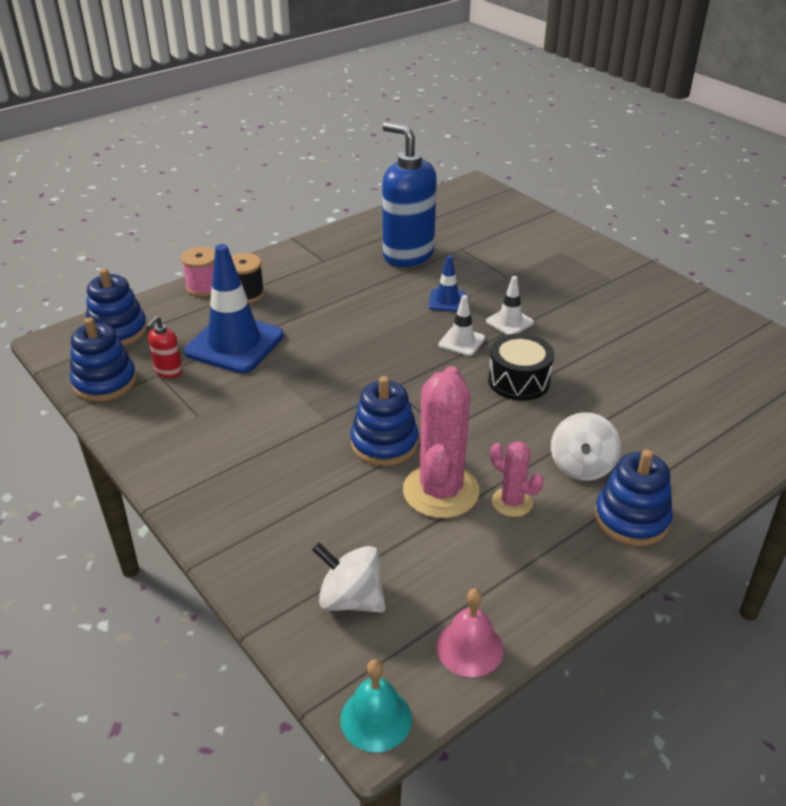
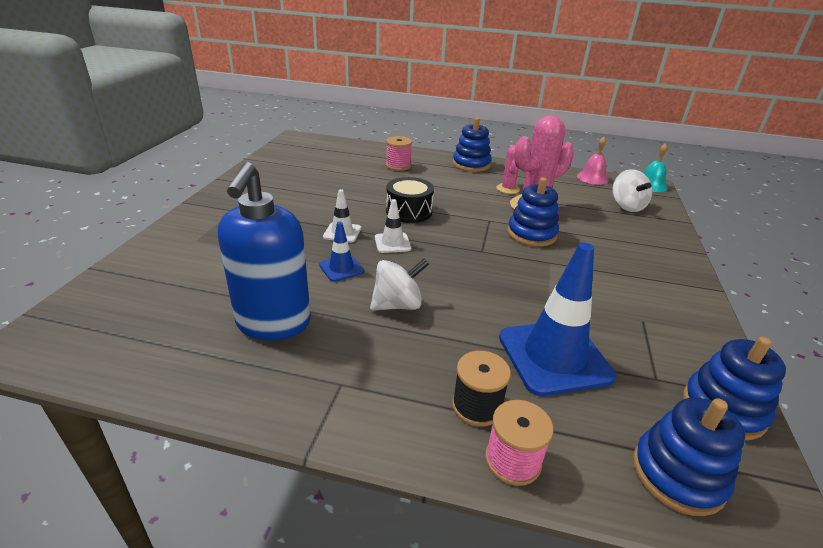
camera: 130 degrees left, 5 degrees down
red soap dispenser [146,316,182,378] -> none
white spinning top [551,412,621,481] -> white spinning top moved to [370,259,429,310]
none -> pink spool [386,136,412,171]

